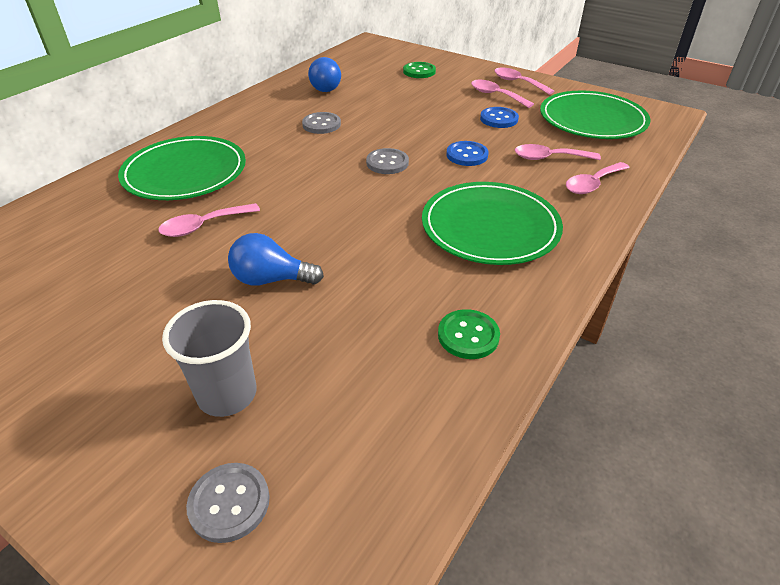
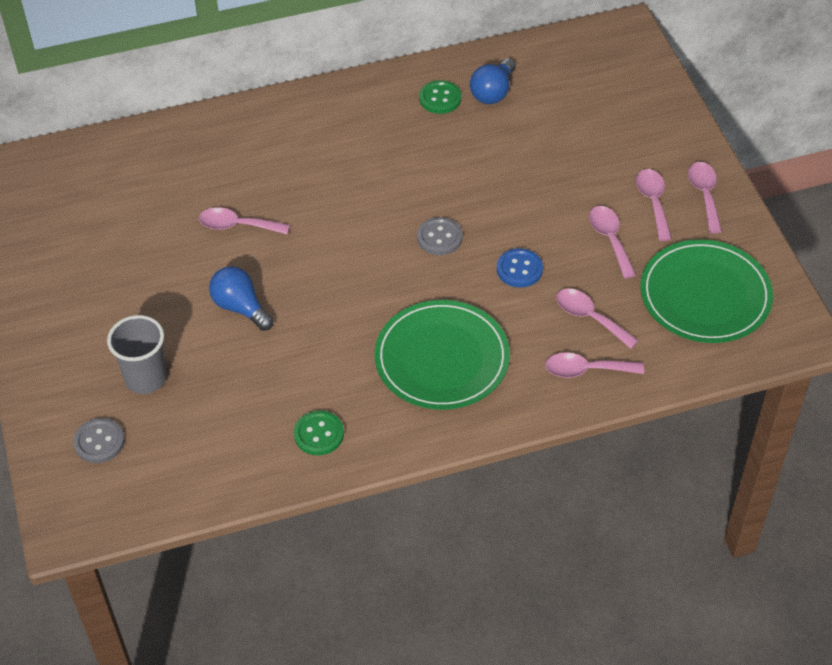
camera: 40 degrees right, 10 degrees up
green plate [118,136,246,200] -> none
grey button [302,112,341,134] -> none
green button [403,62,436,78] -> green button moved to [419,80,461,114]
blue button [480,107,519,128] -> pink spoon [589,206,636,279]

